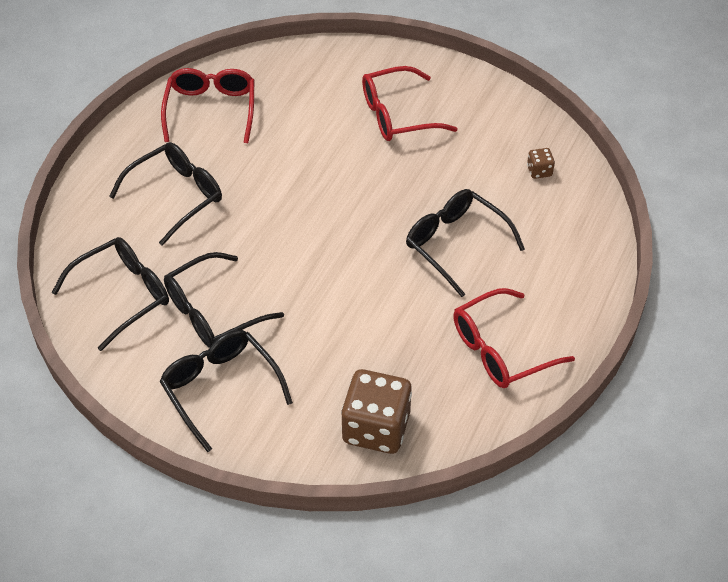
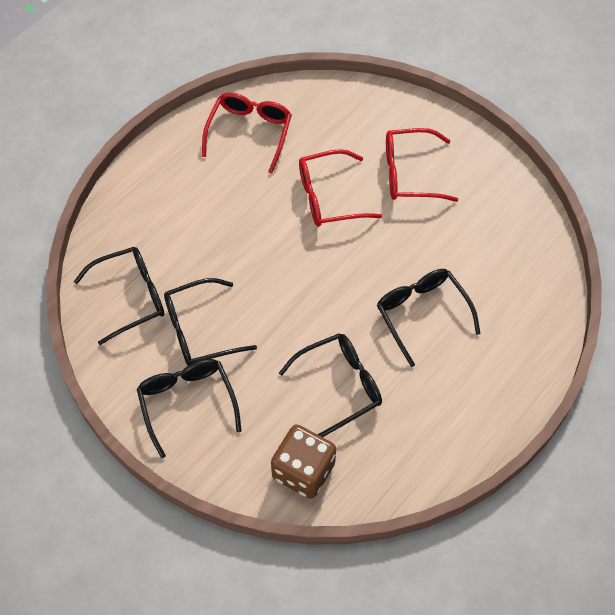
camera: 15 degrees right, 10 degrees up
black glasses [109,142,222,246] -> black glasses moved to [279,333,382,437]
red glasses [453,288,575,388] -> red glasses moved to [299,149,382,227]
brown dice [527,148,555,179] -> none

